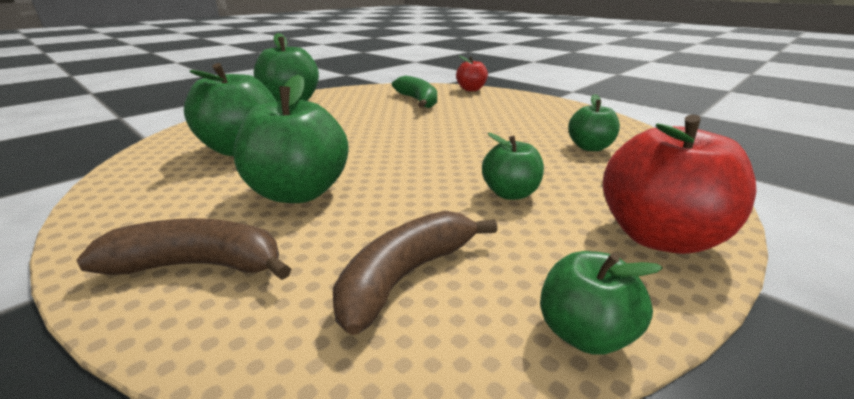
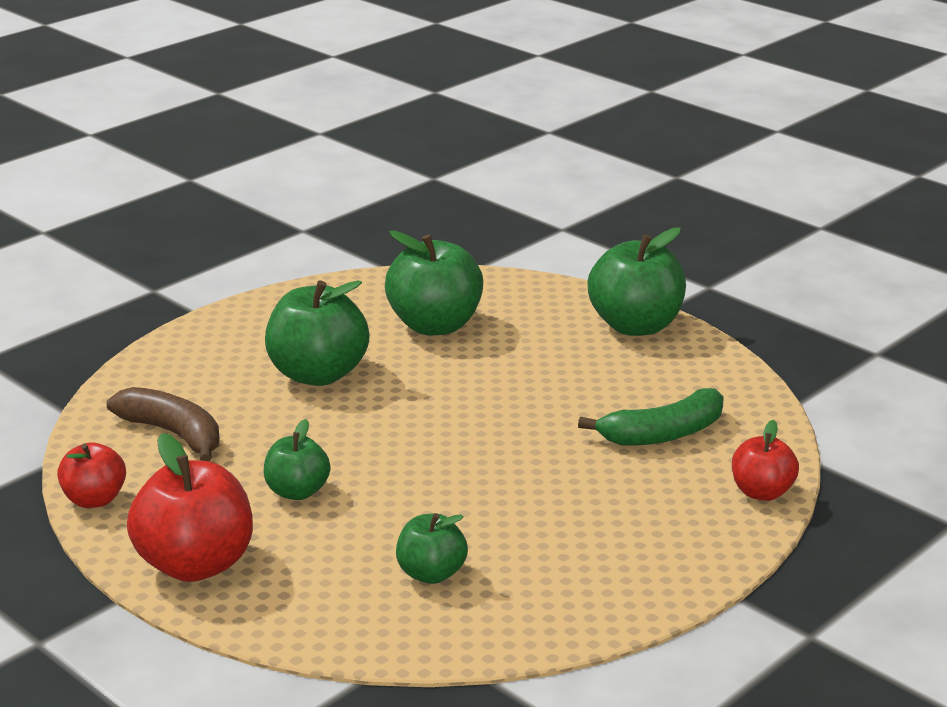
camera: 90 degrees right, 0 degrees up
brown banana [76,218,291,280] -> none
green apple [540,251,663,355] -> red apple [57,442,126,508]

